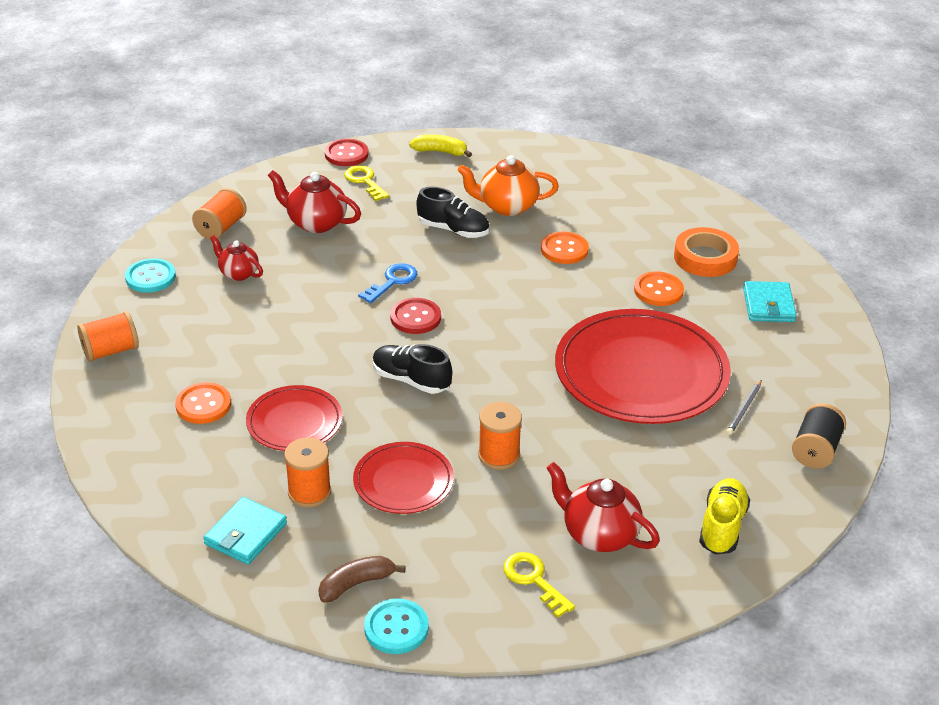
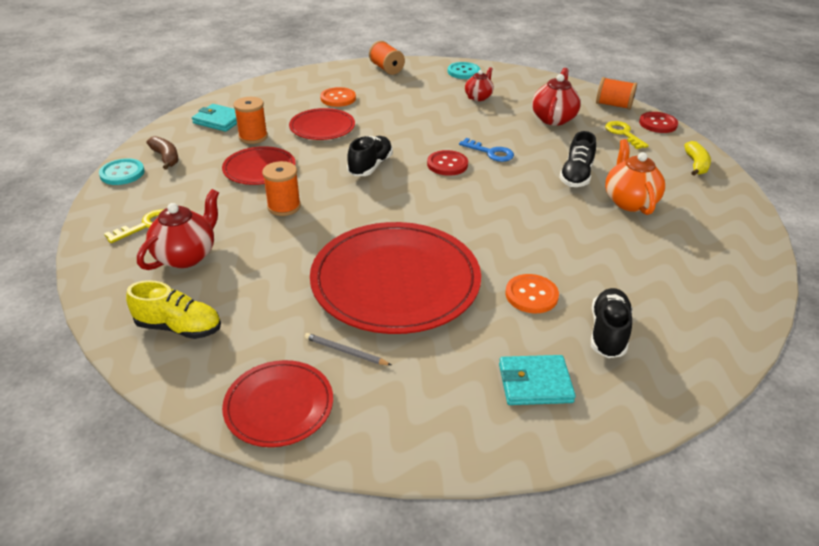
camera: 85 degrees right, 0 degrees up
orange spool [192,188,247,240] -> orange spool moved to [596,77,637,110]
yellow key [344,165,389,201] -> yellow key turned 75 degrees counterclockwise [605,121,649,149]
orange button [541,232,589,264] -> none
orange tape [674,227,739,277] -> black shoe [591,288,632,358]
black spool [792,403,846,469] -> red plate [222,360,333,447]

